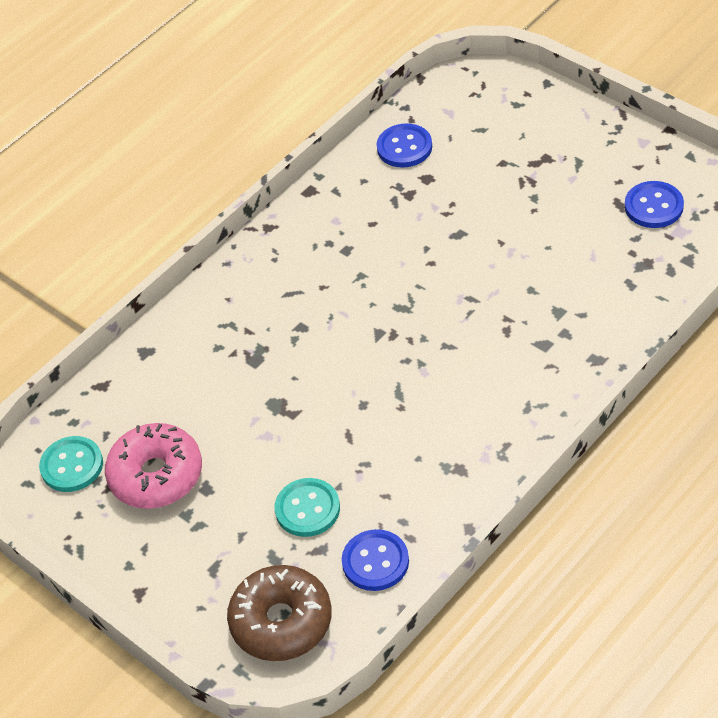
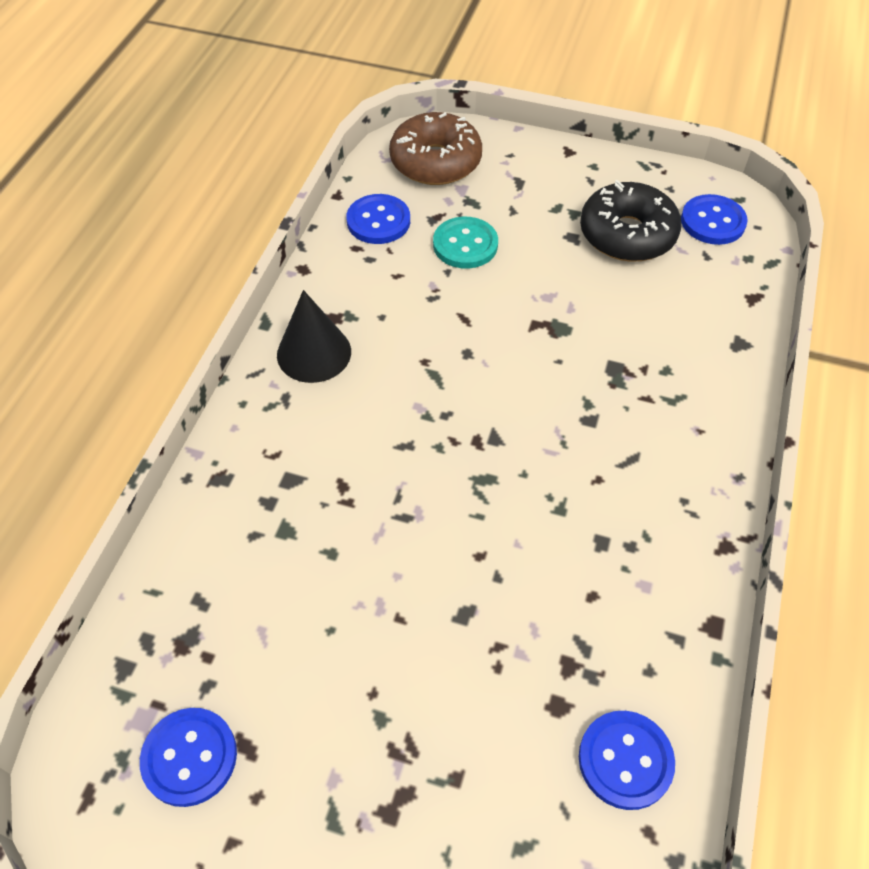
camera: 150 degrees right, 5 degrees up
turquoise button [39,436,103,492] -> blue button [681,194,748,245]
pink donut [105,423,202,509] -> black donut [580,180,681,262]
none -> black cone [277,290,351,383]

